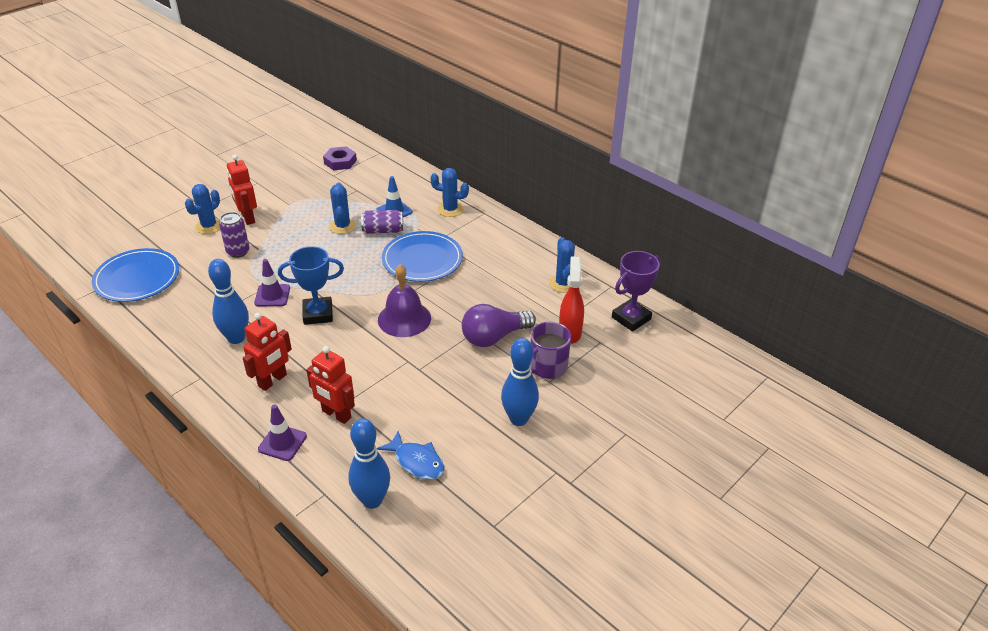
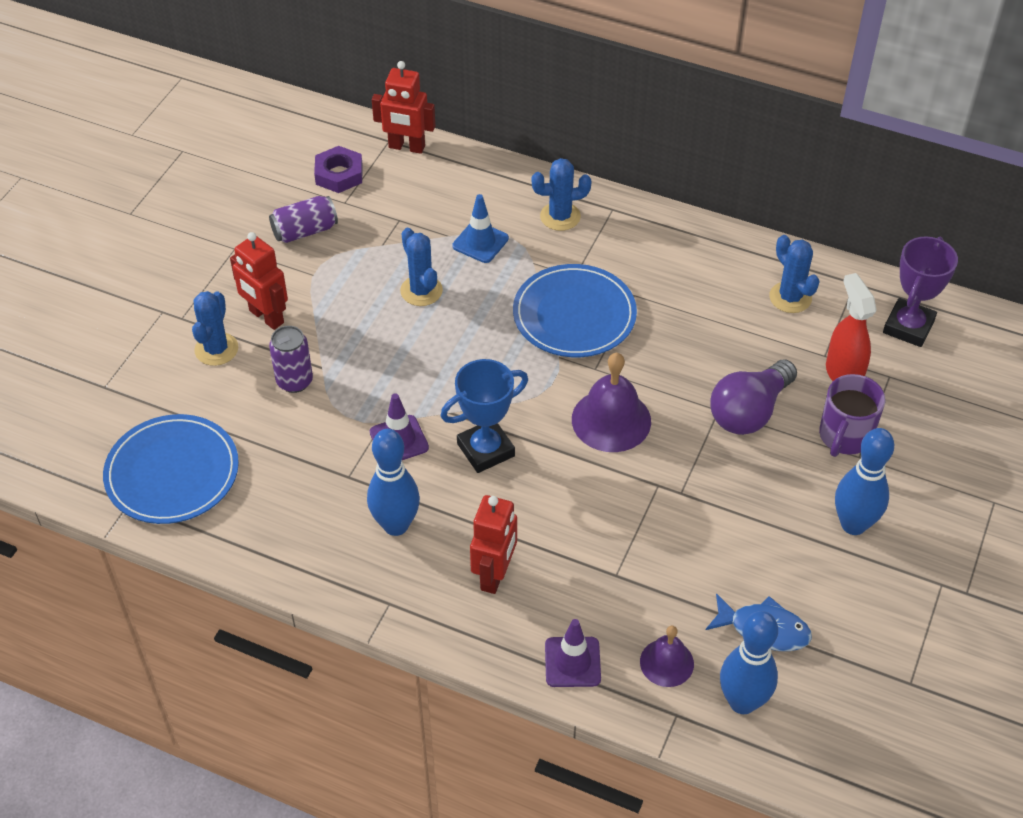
camera: 20 degrees left, 10 degrees up
red robot [306,346,355,424] -> red robot moved to [372,61,435,154]
purple can [361,210,404,234] -> purple can moved to [269,196,338,243]
none -> purple bell [640,626,694,687]

